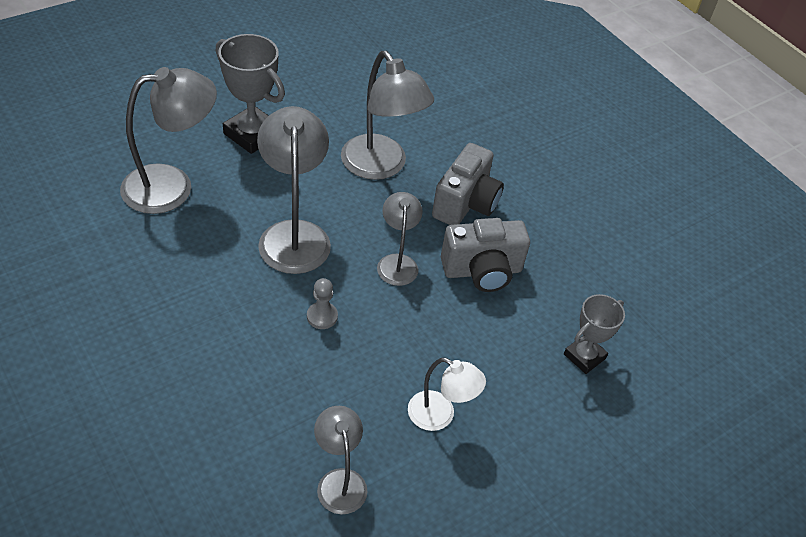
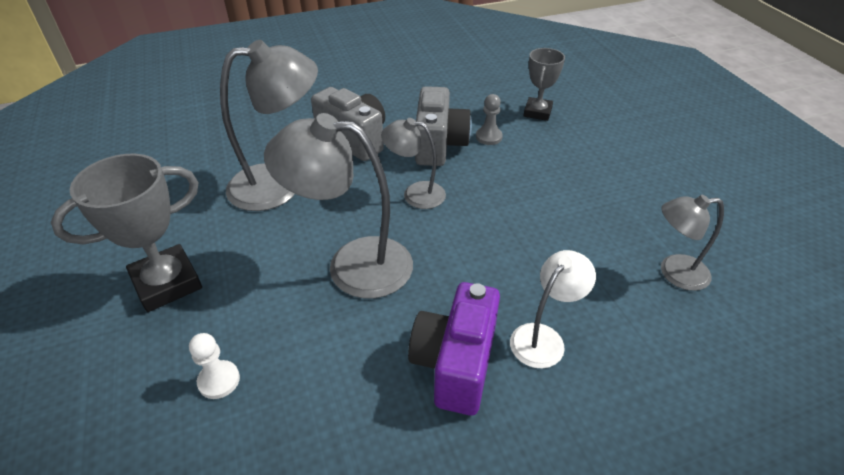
camera: 70 degrees left, 5 degrees down
grey lamp [120,67,217,214] -> white pawn [189,333,240,399]
grey pawn [307,278,338,329] -> grey pawn moved to [476,94,503,145]
white lamp [408,358,486,431] -> white lamp moved to [510,250,596,368]
grey trophy [564,294,625,374] -> grey trophy turned 45 degrees clockwise [524,48,565,121]
none -> purple camera [408,282,500,416]

